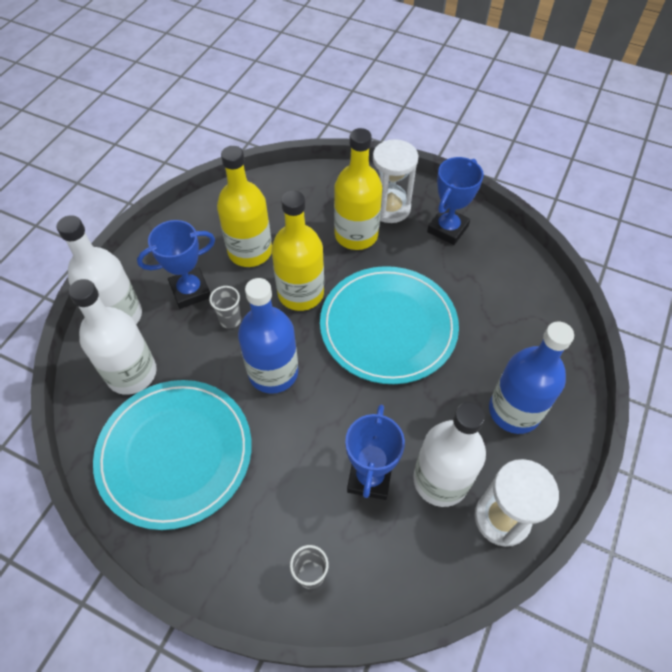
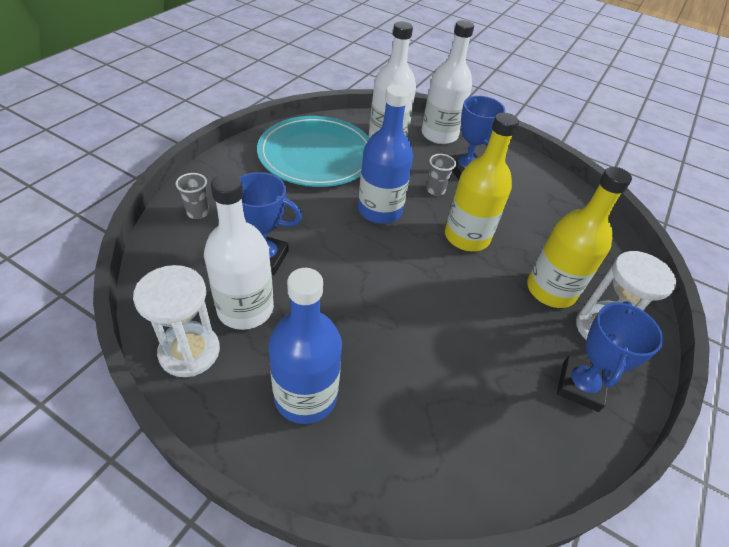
camera: 90 degrees right, 10 degrees down
yellow bottle [217,146,272,267] -> none
turquoise plate [320,266,459,384] -> none
blue trophy [427,157,484,245] -> blue trophy turned 75 degrees clockwise [557,301,664,412]

